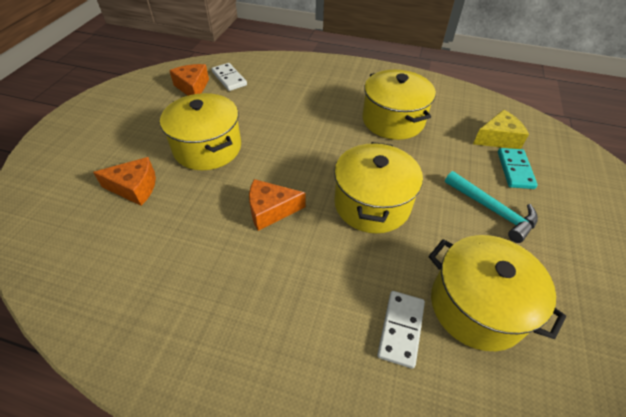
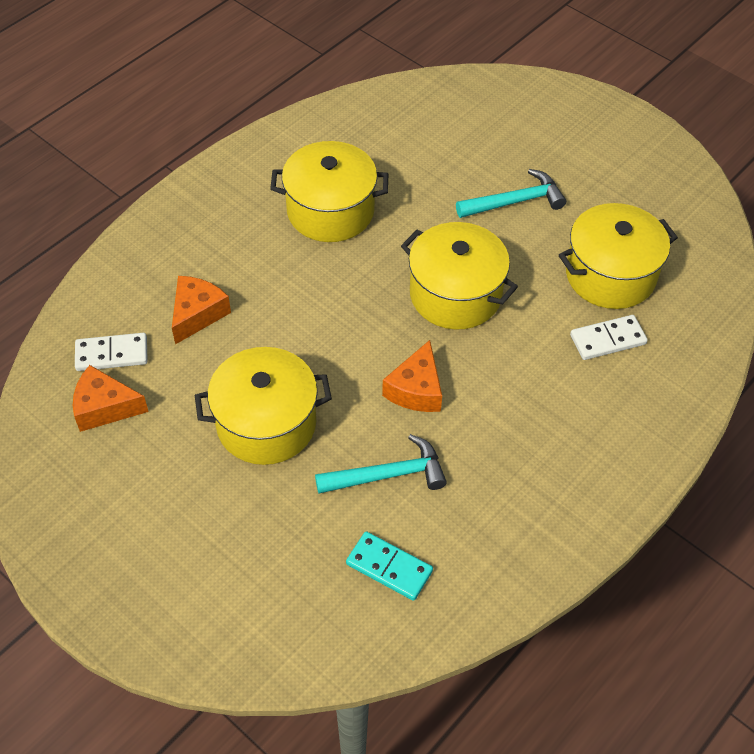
camera: 65 degrees left, 5 degrees up
orange cheese [93,157,156,206] -> orange cheese moved to [172,276,231,344]
white domino [377,291,425,369] -> white domino turned 60 degrees counterclockwise [570,315,648,360]
yellow cheese [473,110,529,149] -> none
turquoise domino [498,148,538,189] -> turquoise domino moved to [346,531,433,601]
none -> turquoise hammer [315,434,447,494]

